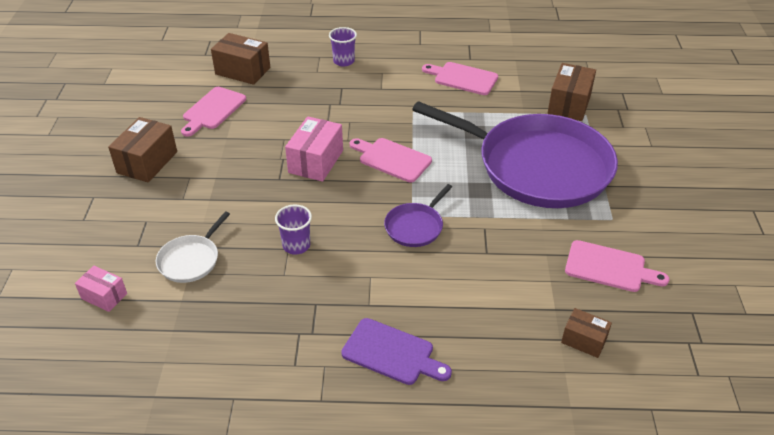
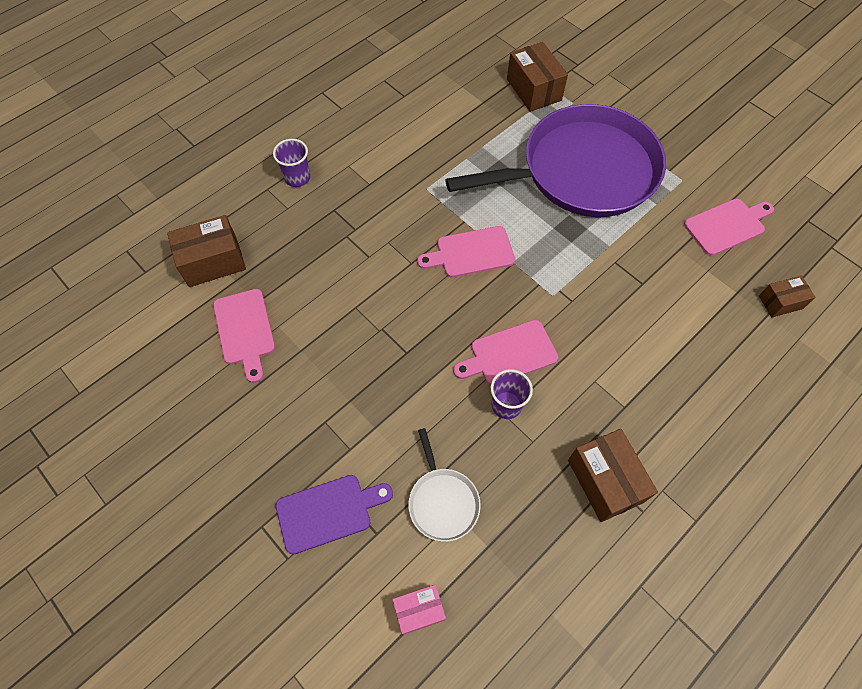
camera: 45 degrees left, 20 degrees up
brown box [108,117,177,183] -> brown box moved to [568,429,658,522]
pink box [285,116,343,182] -> none
purple cutting board [341,318,452,385] -> purple cutting board moved to [276,475,393,554]
purple pan [384,184,452,247] -> none
pink cutting board [422,62,498,95] -> pink cutting board moved to [453,320,558,385]

